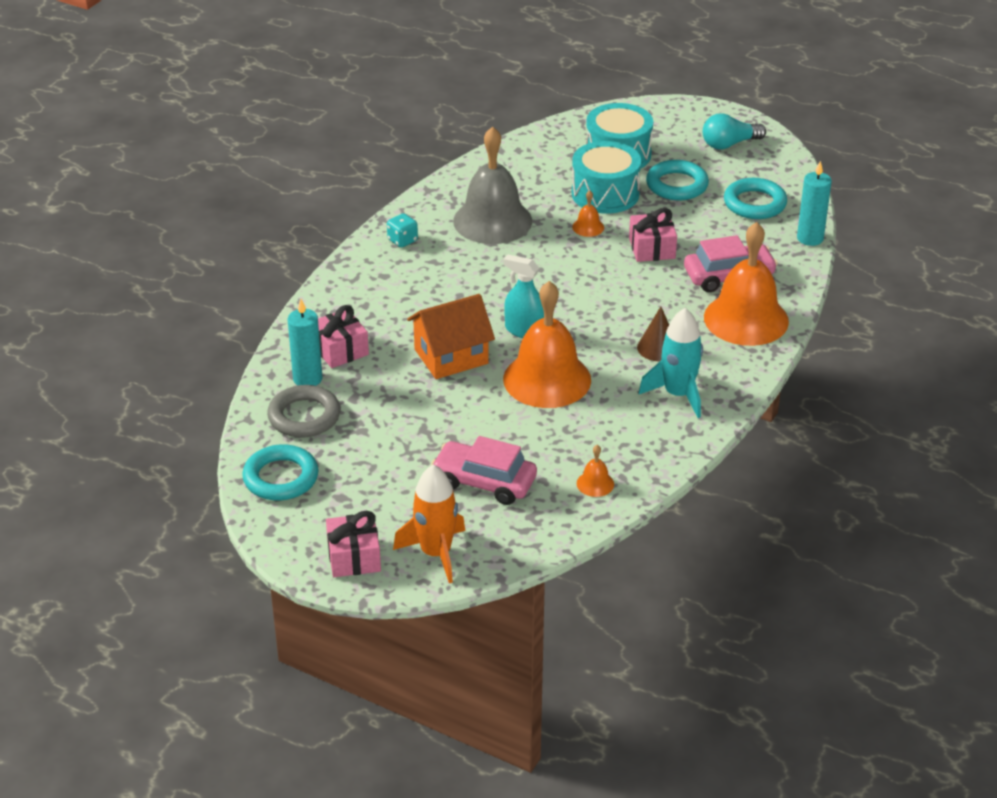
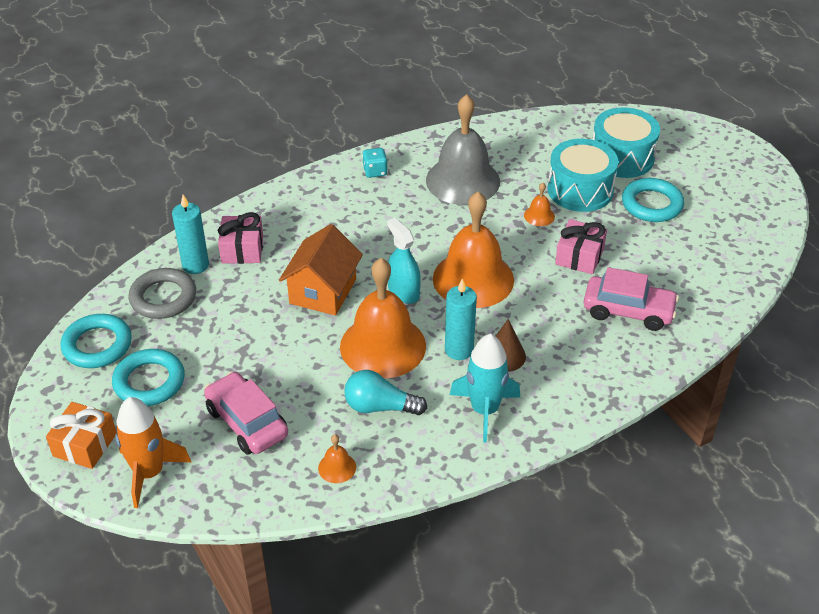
camera: 30 degrees right, 5 degrees up
pink gift [326,511,381,577] -> orange gift [46,402,117,469]
orange house [407,294,495,379] -> orange house turned 75 degrees counterclockwise [279,224,363,316]
turquoise light bulb [703,113,766,150] -> turquoise light bulb moved to [344,370,427,415]
orange bell [704,222,789,346] -> orange bell moved to [433,191,514,308]
turquoise ring [724,178,787,219] -> turquoise ring moved to [112,349,185,406]
turquoise candle [797,161,832,246] -> turquoise candle moved to [445,278,477,360]

